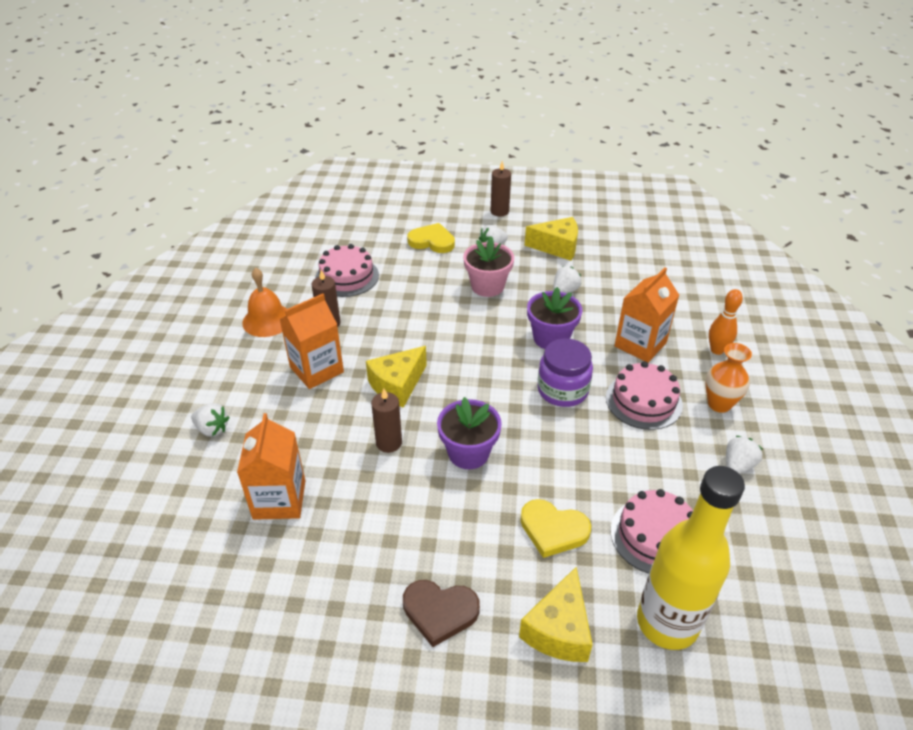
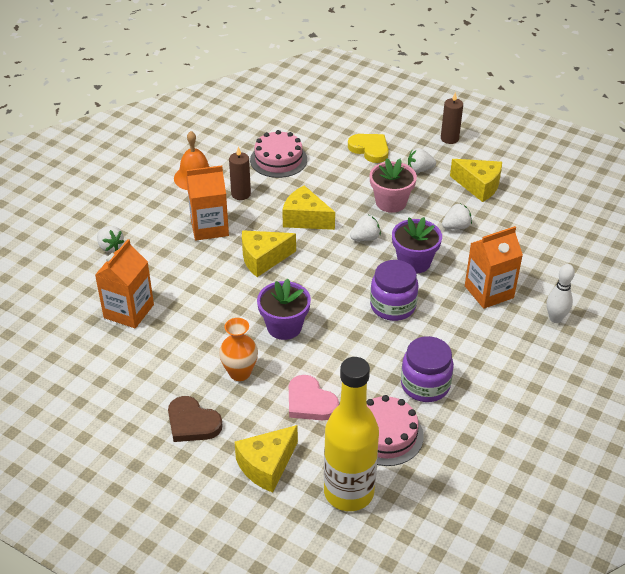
camera: 25 degrees right, 0 degrees up
brown candle [371,389,402,453] -> none
yellow heart [520,499,591,558] -> pink heart [289,375,339,421]
pink cake [606,361,683,430] -> none
orange vase [705,343,752,413] -> orange vase moved to [219,318,258,381]
orange bowling pin [709,289,743,355] -> white bowling pin [547,264,575,323]
white strawberry [726,436,763,474] -> white strawberry moved to [350,215,381,241]
none -> yellow cheese [282,185,335,230]
none -> purple jar [401,336,454,402]

